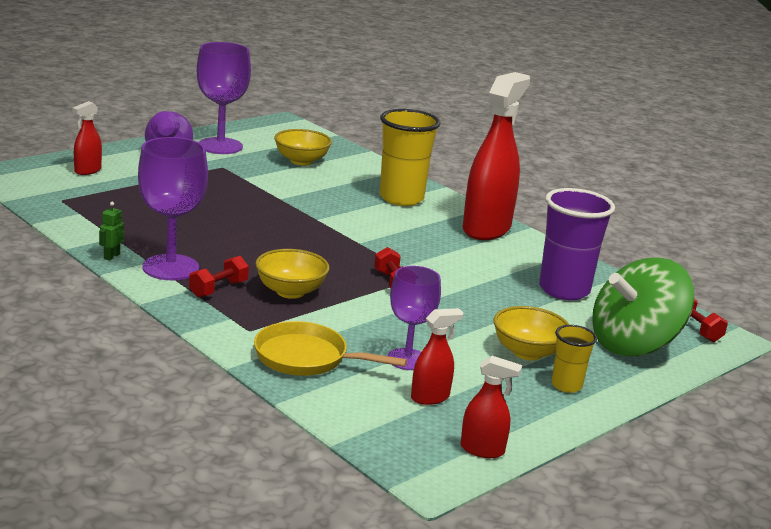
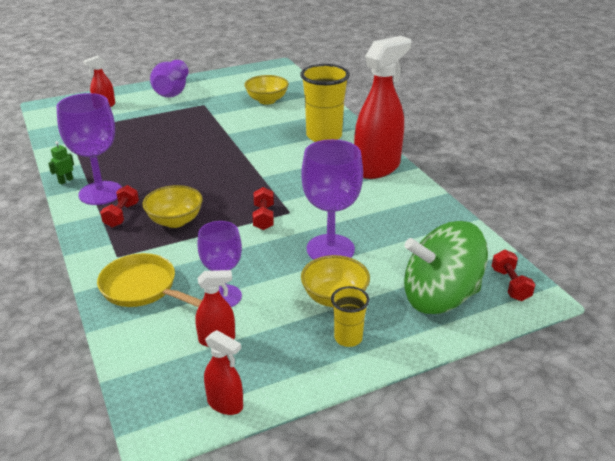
camera: 20 degrees right, 10 degrees up
red dumbbell [189,256,249,297] -> red dumbbell turned 45 degrees counterclockwise [100,185,139,228]
purple goblet [197,42,251,154] -> purple goblet moved to [301,139,363,260]
purple cup [539,188,615,300] -> none

